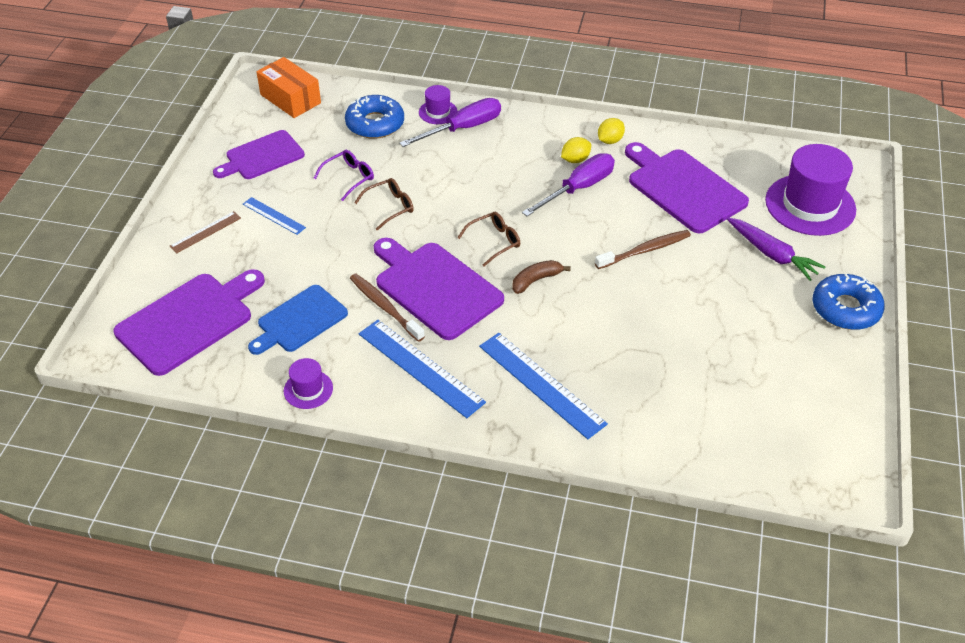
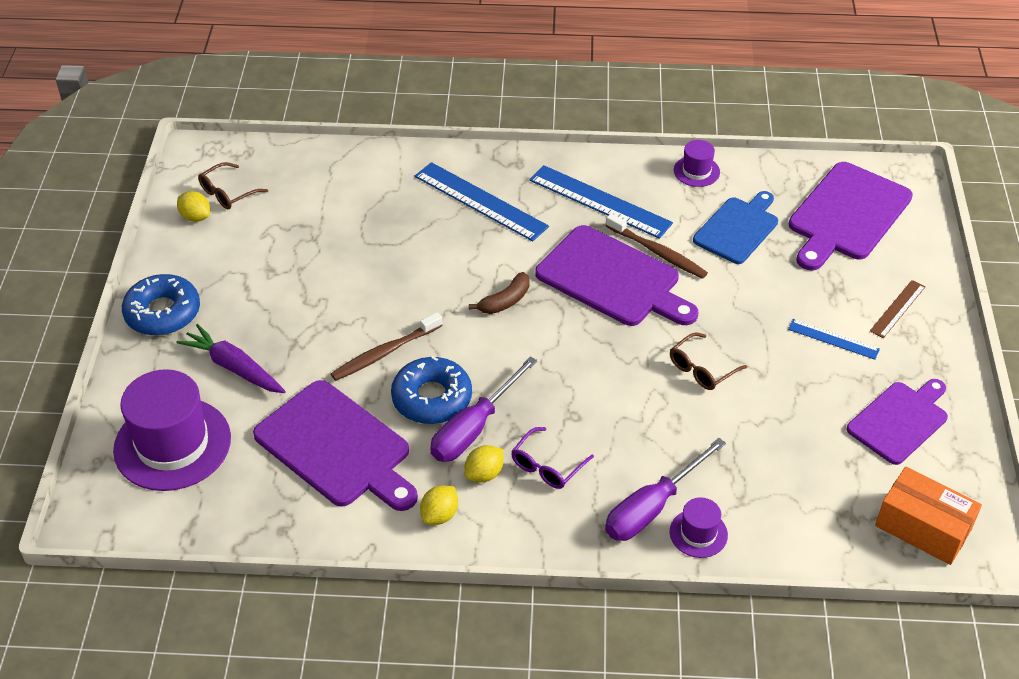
camera: 170 degrees right, 0 degrees up
purple glasses [314,150,374,201] -> purple glasses moved to [511,427,594,489]
blue donut [345,95,404,139] -> blue donut moved to [391,356,472,424]
brown glasses [457,212,520,266] -> brown glasses moved to [198,162,268,209]
none -> yellow lemon [177,191,210,222]

